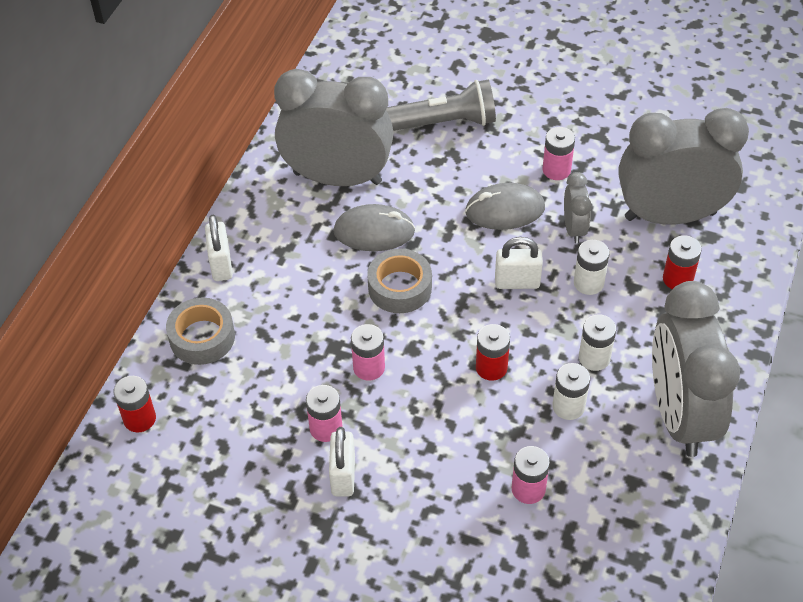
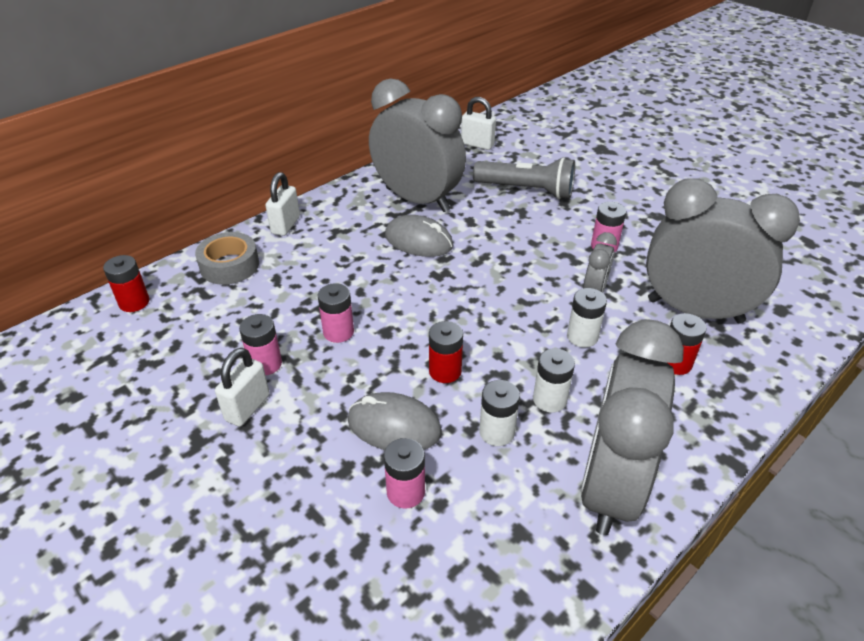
camera: 25 degrees right, 10 degrees down
grey tape [367,249,432,313] -> none
grey mouse [465,183,545,230] -> grey mouse moved to [348,392,442,450]
white padlock [495,237,543,289] -> white padlock moved to [461,97,496,150]

